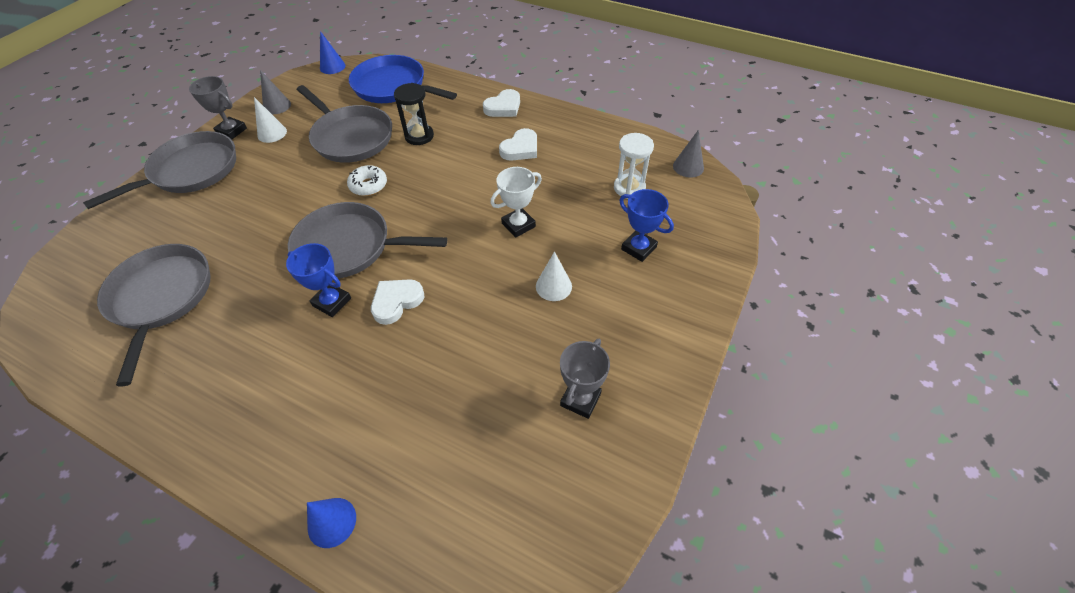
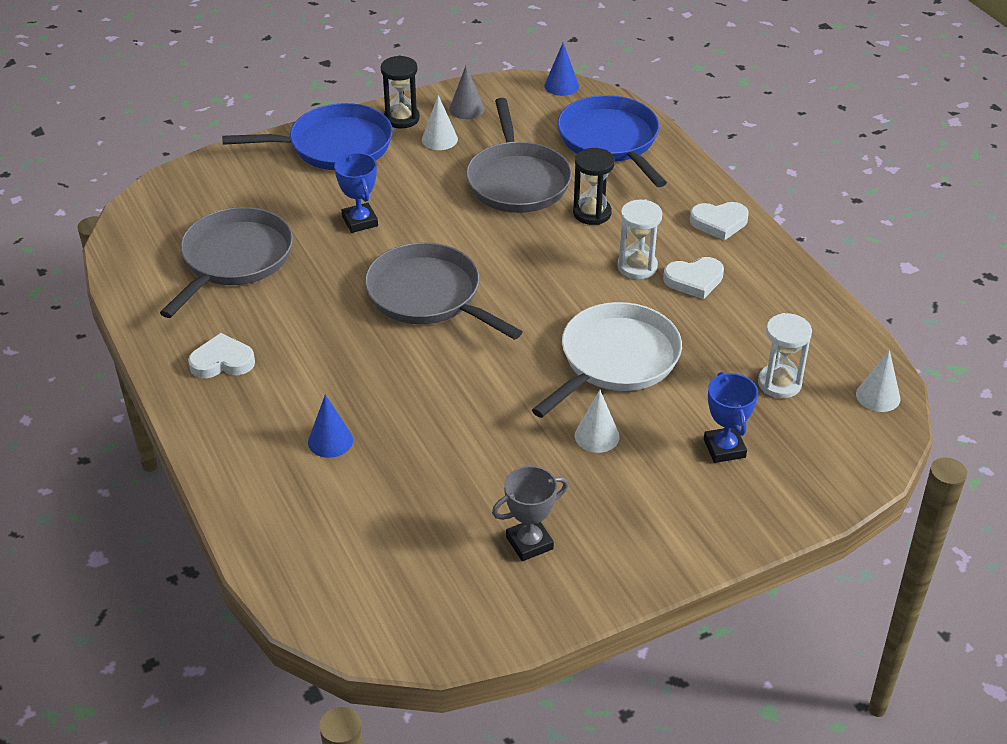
camera: 35 degrees right, 10 degrees down
grey pan [83,131,236,209] -> blue pan [222,103,393,170]
grey trophy [189,76,247,140] -> black hourglass [381,55,420,129]
blue trophy [286,243,351,317] -> blue trophy moved to [334,153,378,233]
blue cone [307,498,356,548] -> blue cone moved to [308,394,353,458]
white donut [347,165,387,196] -> none
white heart [371,279,424,325] -> white heart moved to [188,333,255,378]
white trophy [490,167,542,238] -> white pan [532,302,682,418]
grey cone [673,130,704,178] -> white cone [856,350,900,412]
none -> white hourglass [617,199,662,279]

